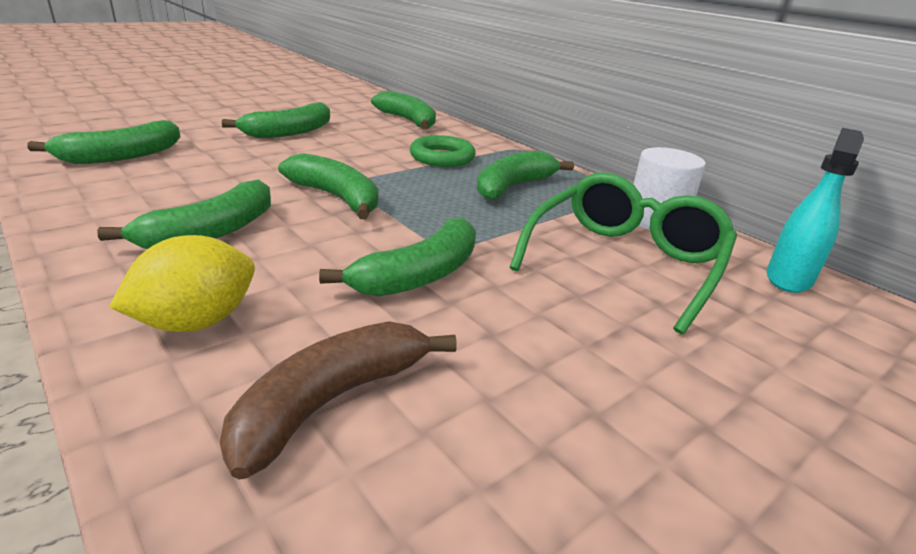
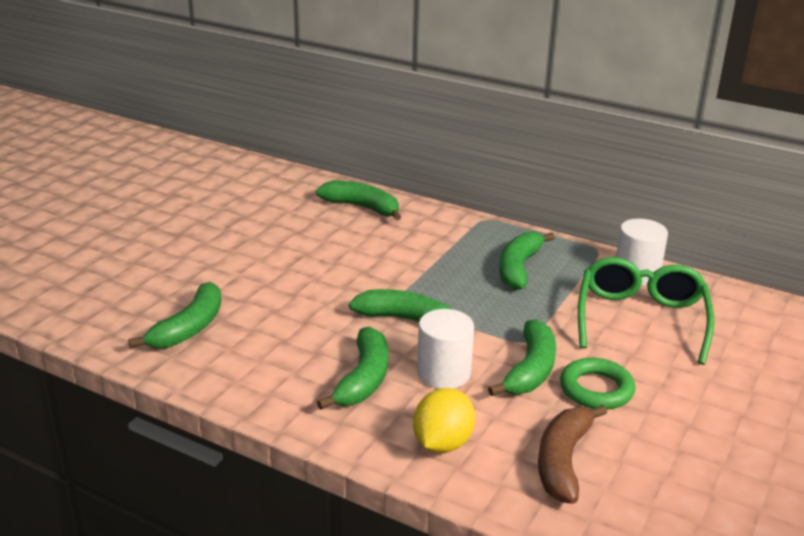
camera: 20 degrees left, 0 degrees up
green banana [222,102,330,138] -> none
green ring [410,135,476,167] -> green ring moved to [560,358,635,410]
turquoise spray bottle [767,128,864,293] -> none
none -> white cylinder [417,309,474,389]

